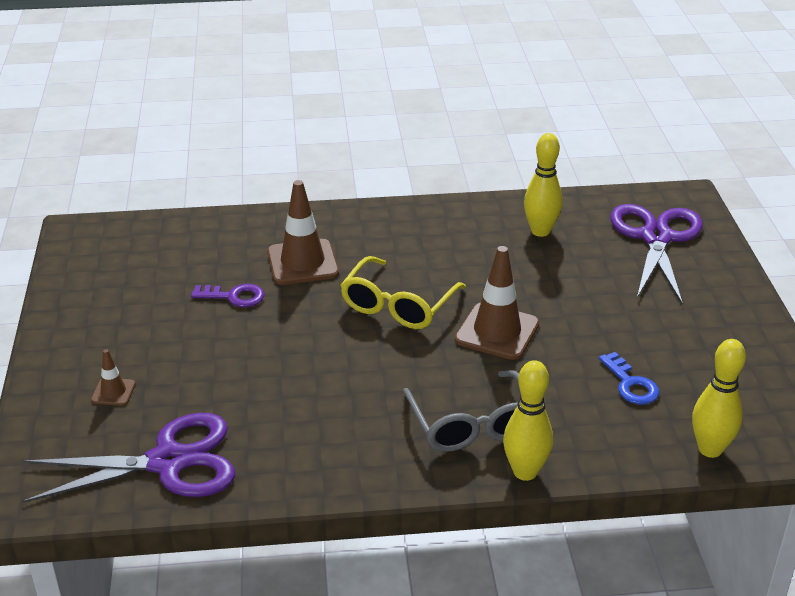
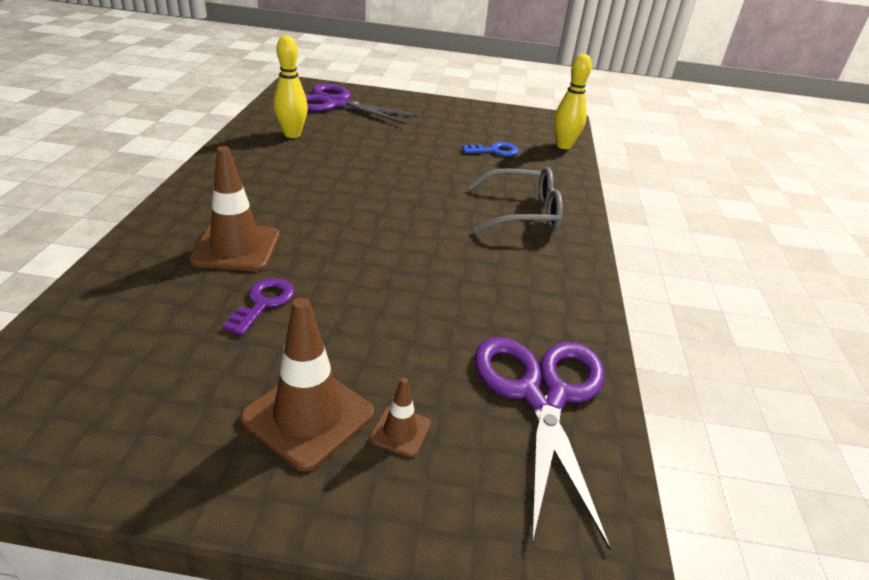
camera: 80 degrees left, 0 degrees up
yellow glasses [340,256,466,329] -> none
brown traffic cone [455,246,539,360] -> brown traffic cone moved to [240,298,374,471]
yellow bowling pin [503,360,553,481] -> none

